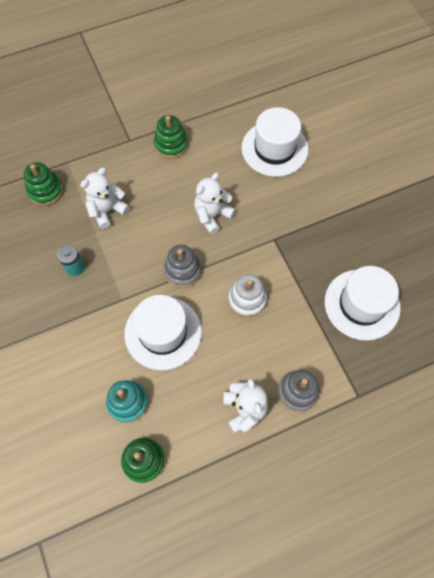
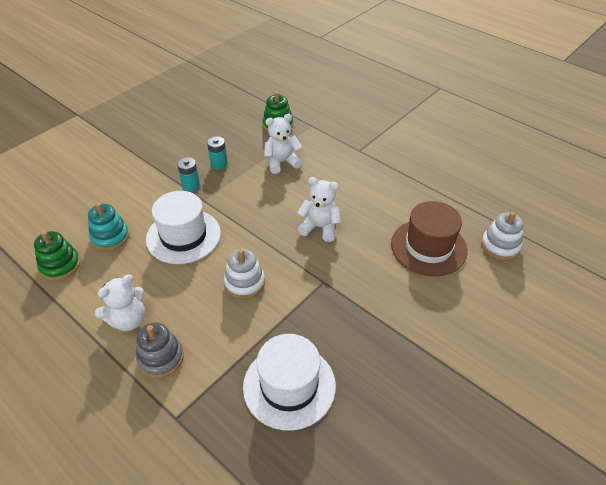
camera: 65 degrees right, 20 degrees down
white teddy bear [80,168,130,229] -> white teddy bear turned 45 degrees counterclockwise [264,114,302,174]
green stacking toy [154,115,188,158] -> none
grey stacking toy [164,245,201,288] -> none
white hat [242,107,308,177] -> brown hat [391,201,468,276]
none -> turquoise battery [177,157,200,192]
none -> white stacking toy [481,212,524,260]

